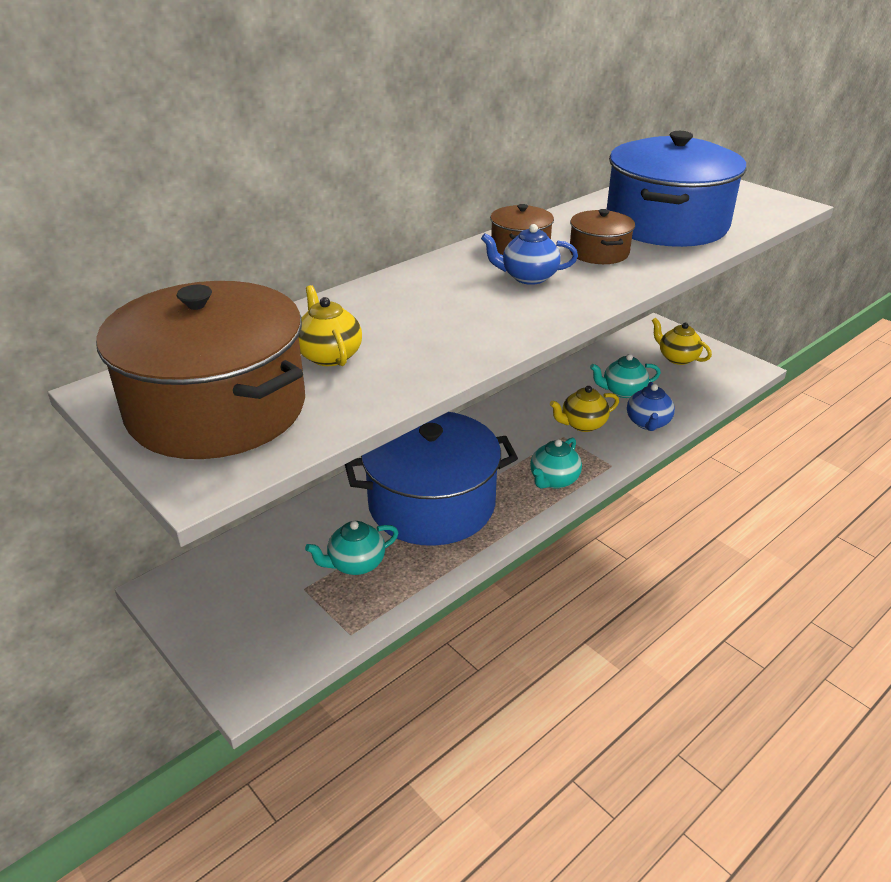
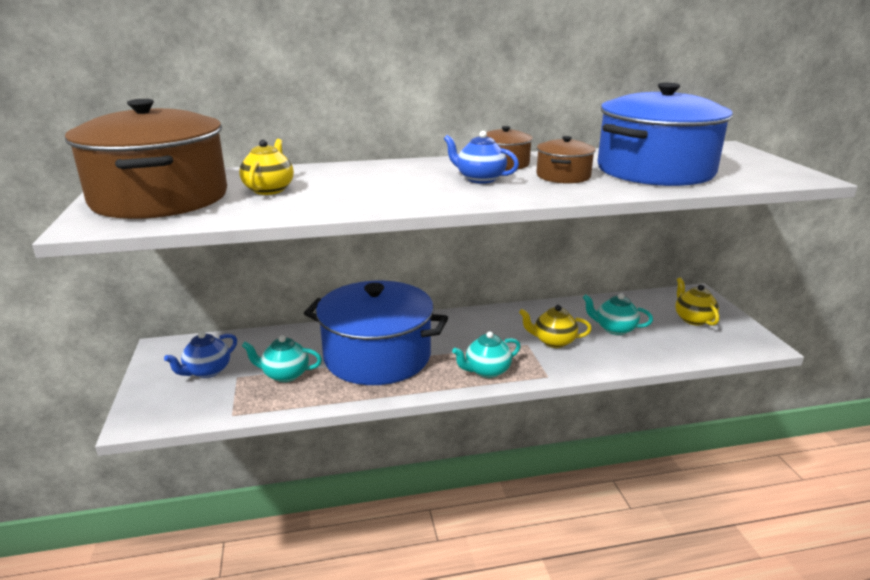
camera: 30 degrees right, 10 degrees down
blue teapot [627,382,675,431] -> blue teapot moved to [164,331,237,378]

